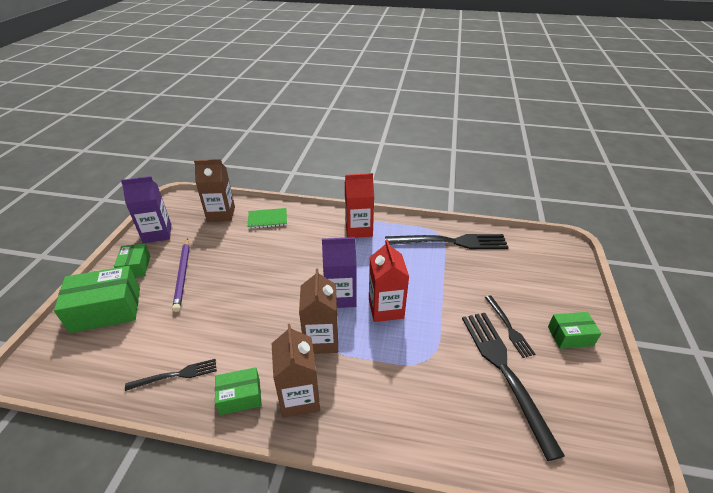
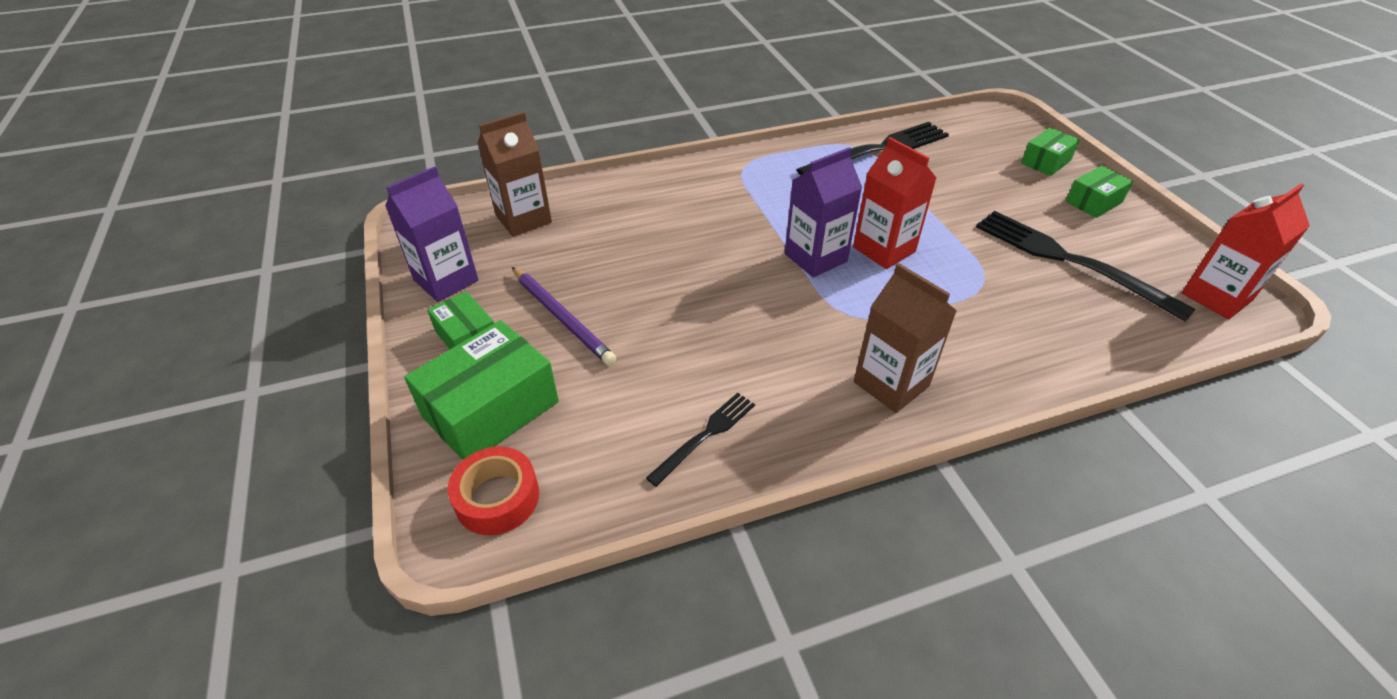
camera: 30 degrees left, 5 degrees up
green box [215,367,262,415] -> green box moved to [1021,128,1080,176]
green notebook [248,208,287,229] -> none
brown carton [299,268,338,354] -> none
red carton [345,173,374,238] -> red carton moved to [1182,184,1310,319]
black fork [485,295,535,358] -> none
none -> red tape [448,446,539,535]

